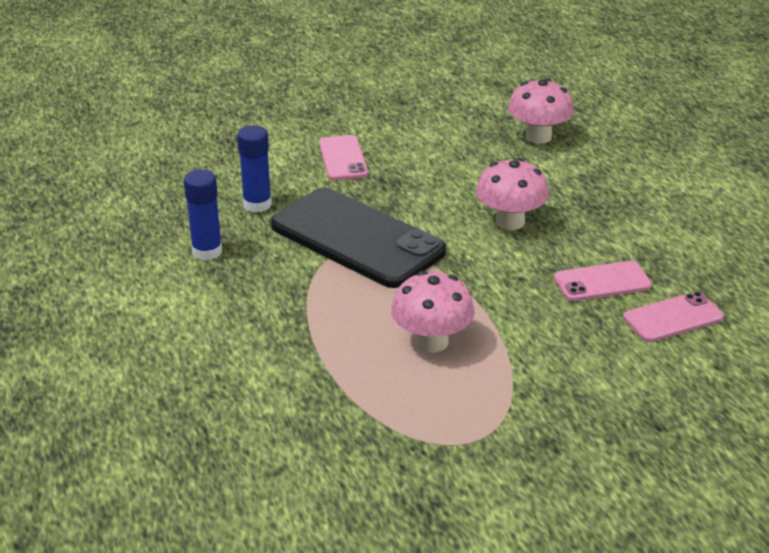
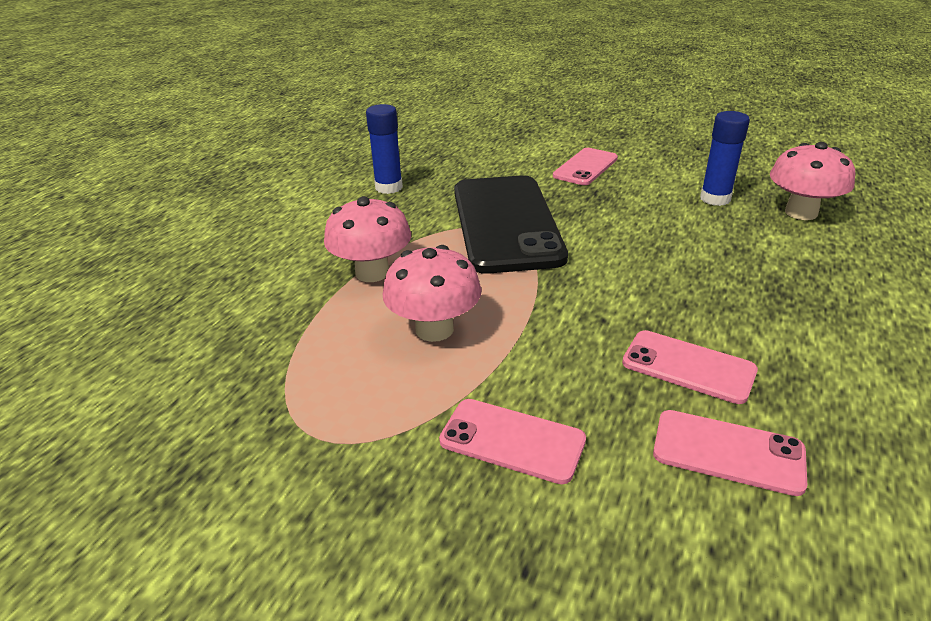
camera: 45 degrees right, 0 degrees up
blue glue stick [237,125,272,212] -> blue glue stick moved to [700,111,750,206]
pink mushroom [476,158,549,230] -> pink mushroom moved to [324,196,411,282]
none -> pink phone [439,399,586,484]

